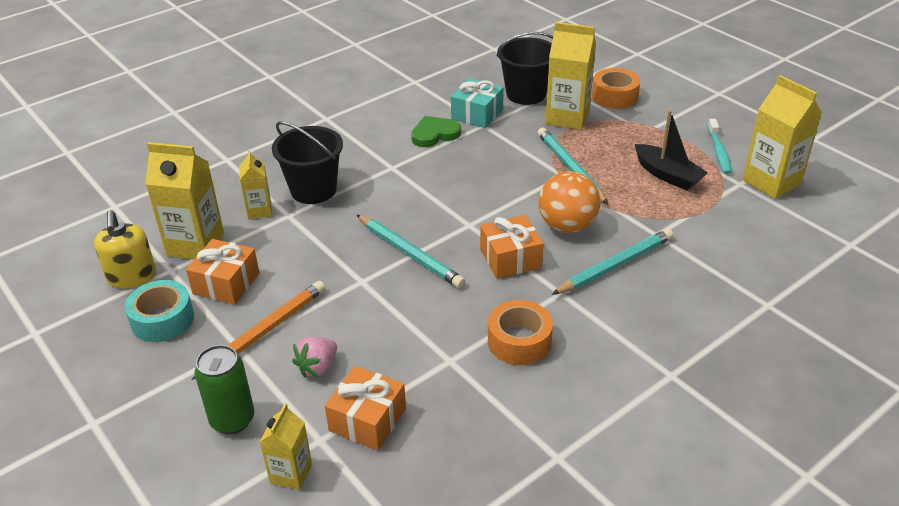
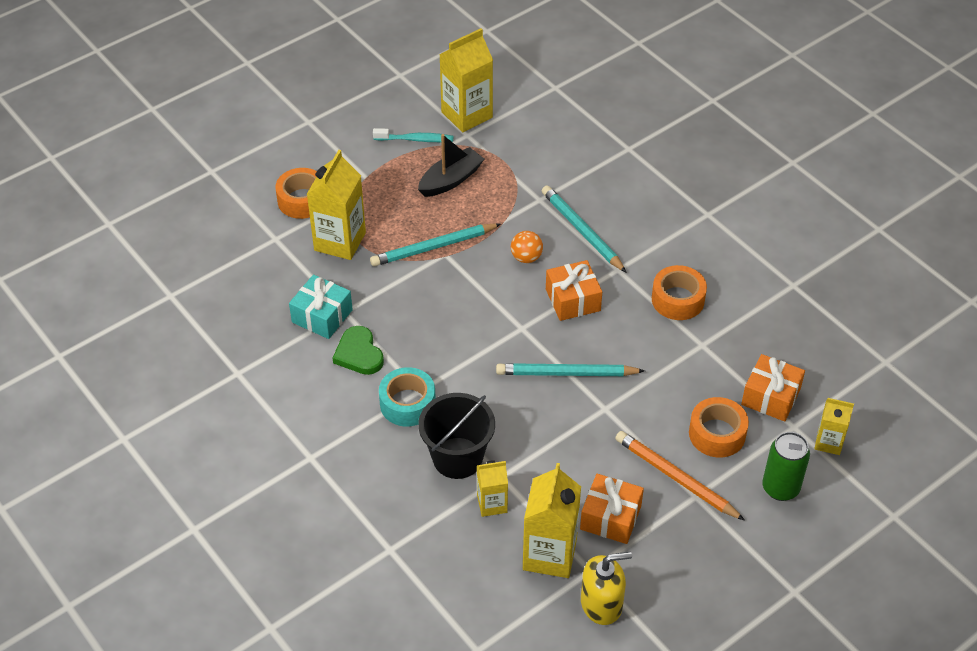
camera: 90 degrees left, 10 degrees up
turquoise tape [125,280,194,342] -> turquoise tape moved to [379,367,436,426]
pink strawberry [292,337,337,378] -> orange tape [689,397,749,457]
turquoise pencil [356,214,465,288] -> turquoise pencil turned 135 degrees counterclockwise [496,363,645,376]
black bucket [496,32,553,105] -> none
orange ball [538,171,600,233] -> orange ball [511,231,543,263], size x0.57

